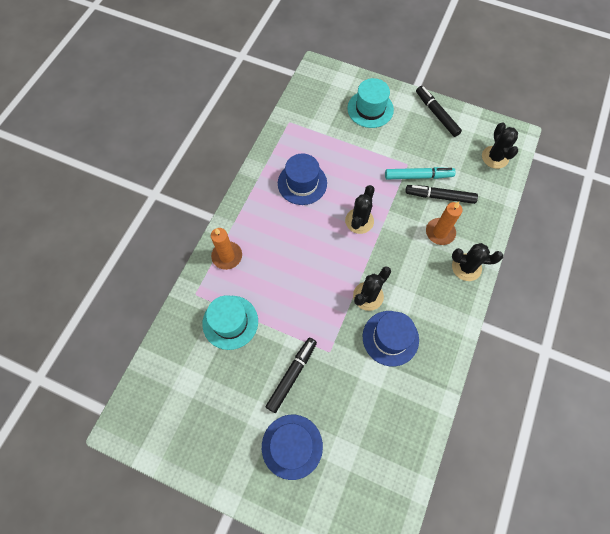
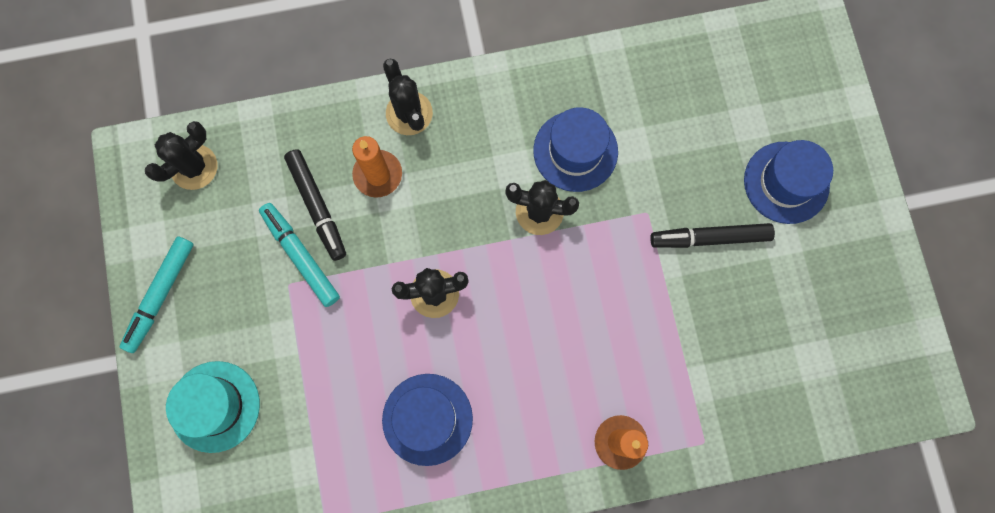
camera: 125 degrees left, 10 degrees up
turquoise hat [202,295,258,350] -> none
black marker [416,86,462,137] -> turquoise marker [120,236,194,353]

